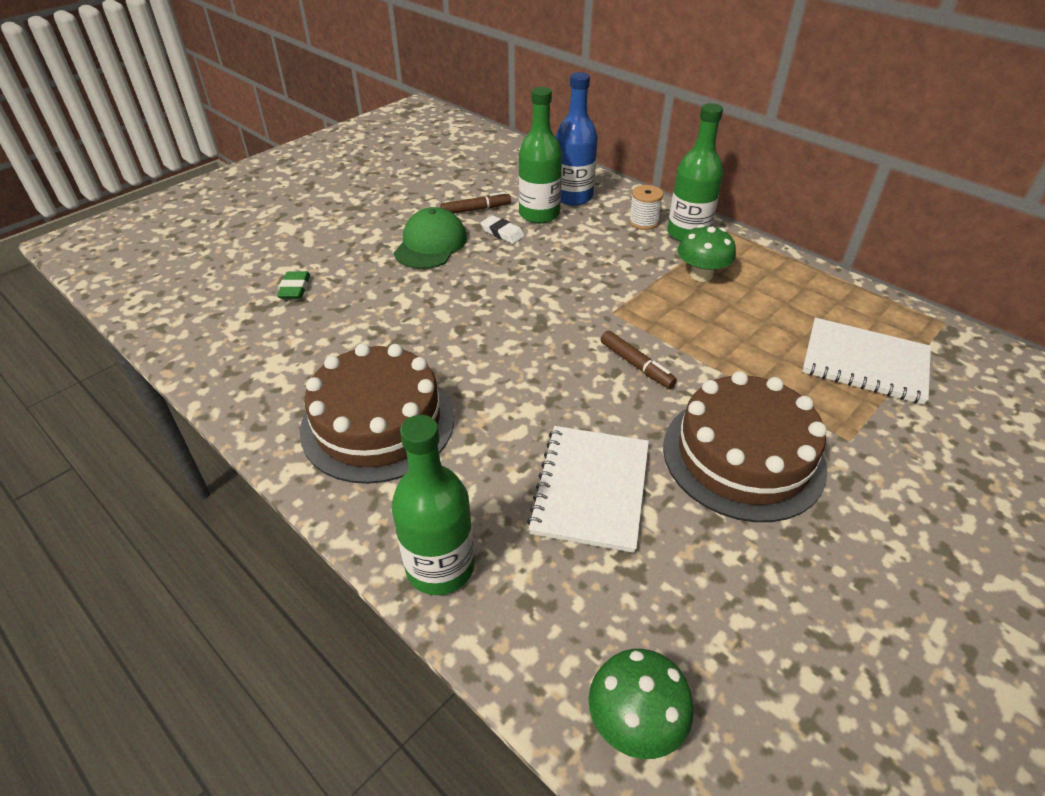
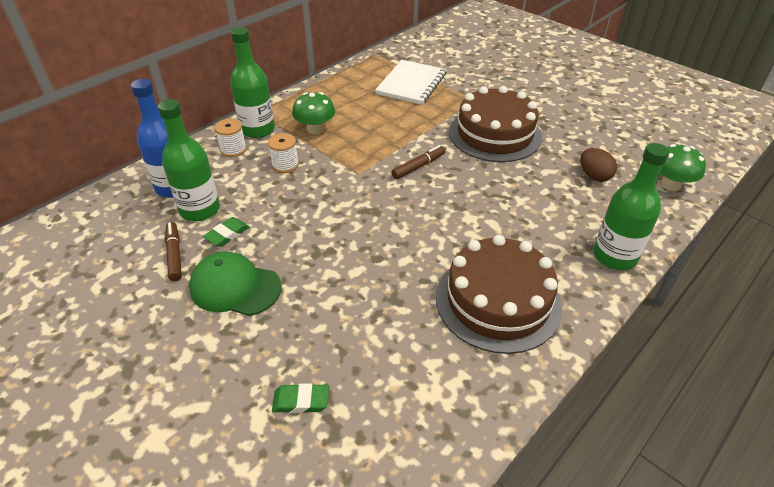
camera: 90 degrees left, 0 degrees up
white eraser [480,215,525,244] -> green eraser [203,217,249,247]
white notebook [527,426,649,553] -> none
none -> white spool [268,133,299,173]
none -> brown egg [580,148,617,182]

